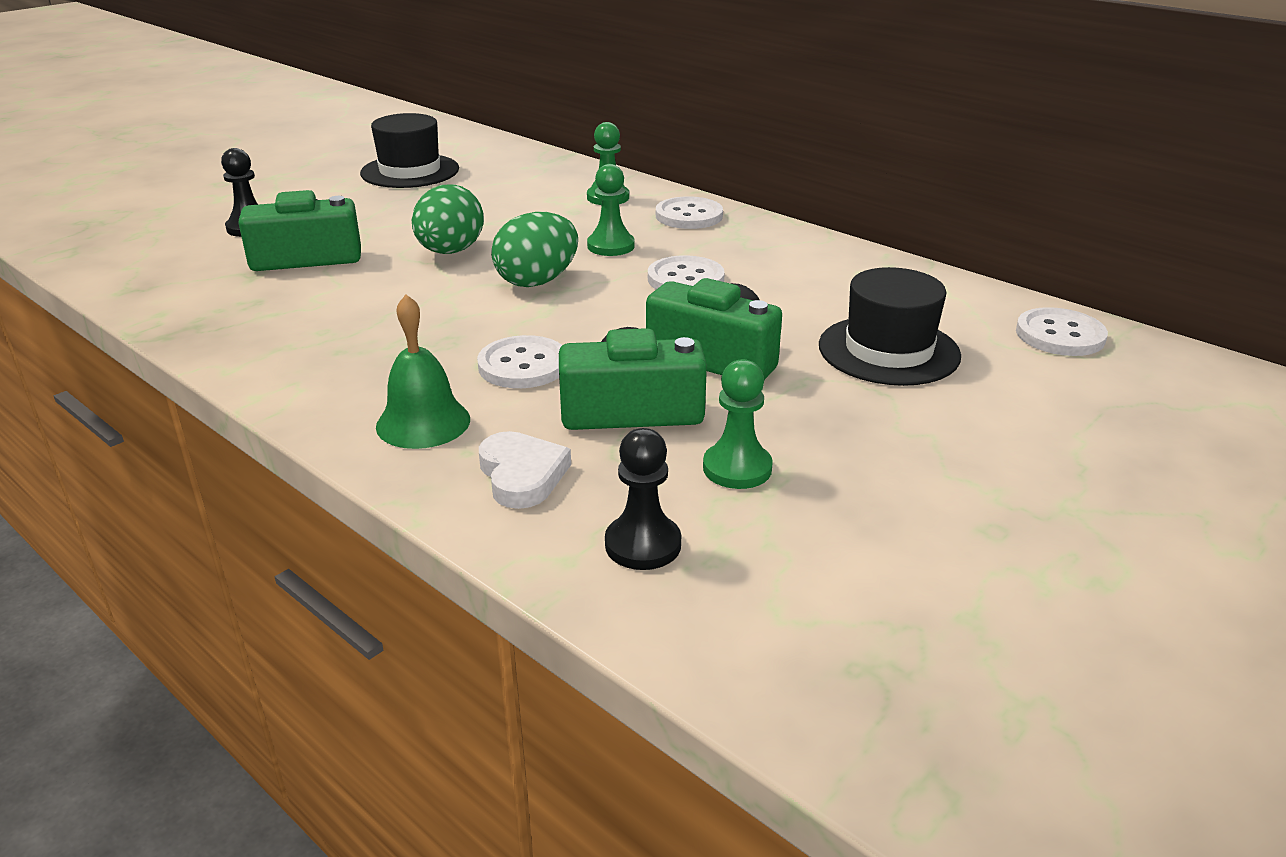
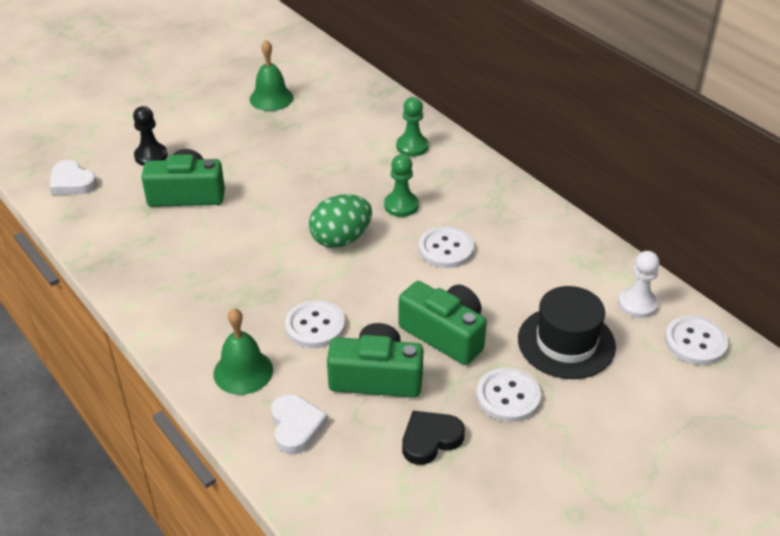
camera: 10 degrees right, 10 degrees up
black hat [360,113,459,188] -> green bell [250,40,293,111]
green egg [412,184,484,254] -> none
black pawn [605,428,681,570] -> none
white button [656,196,723,229] -> white button moved to [476,368,541,422]
green pawn [703,359,773,489] -> black heart [402,411,465,465]
none -> white heart [50,160,97,194]
none -> white pawn [618,251,660,318]

